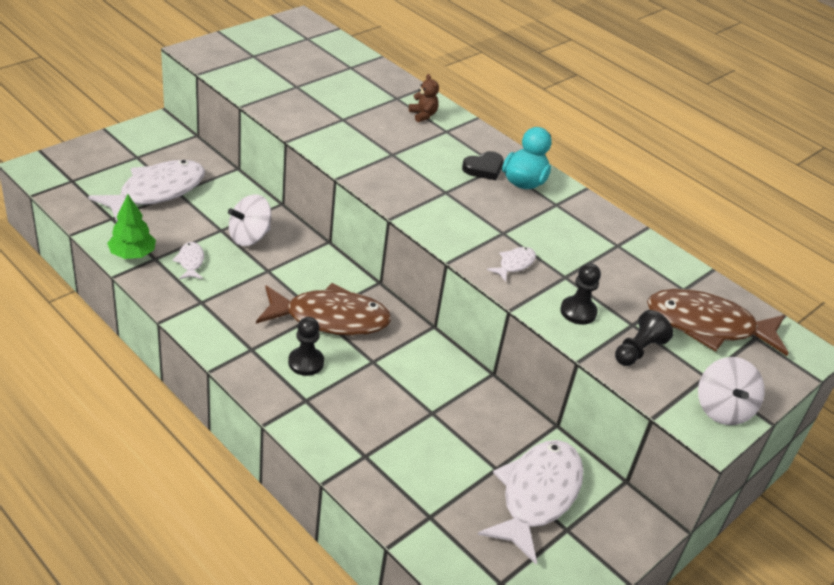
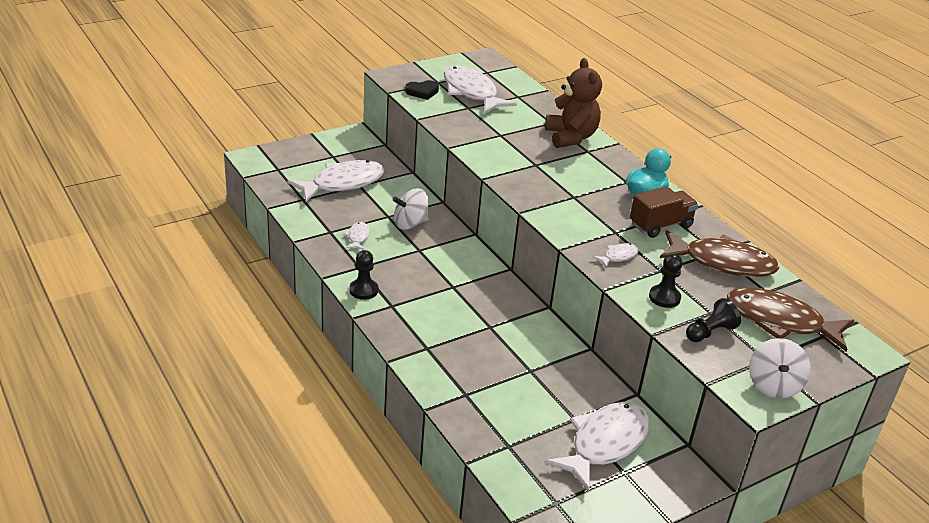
camera: 15 degrees right, 5 degrees down
green tree [107,194,156,259] -> none
brown fish [256,283,392,336] -> brown fish moved to [660,230,779,277]
black pawn [288,317,324,376] -> black pawn moved to [349,250,378,300]
brown teddy bear [409,74,439,122] -> brown teddy bear [545,58,602,148], size x2.20
black heart [462,151,504,180] -> black heart moved to [405,80,439,100]
none -> white fish [444,66,517,114]
none -> brown truck [630,186,698,238]

